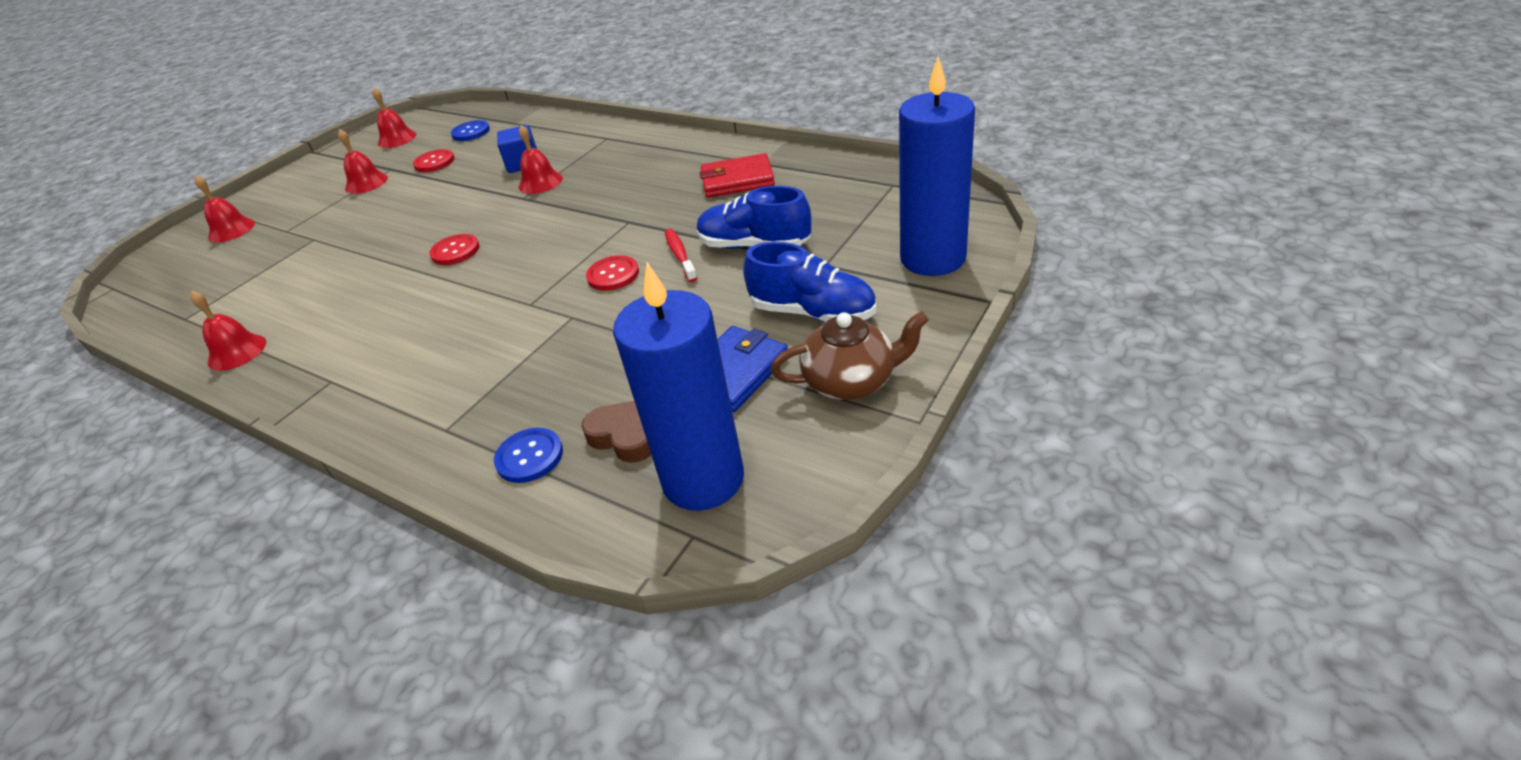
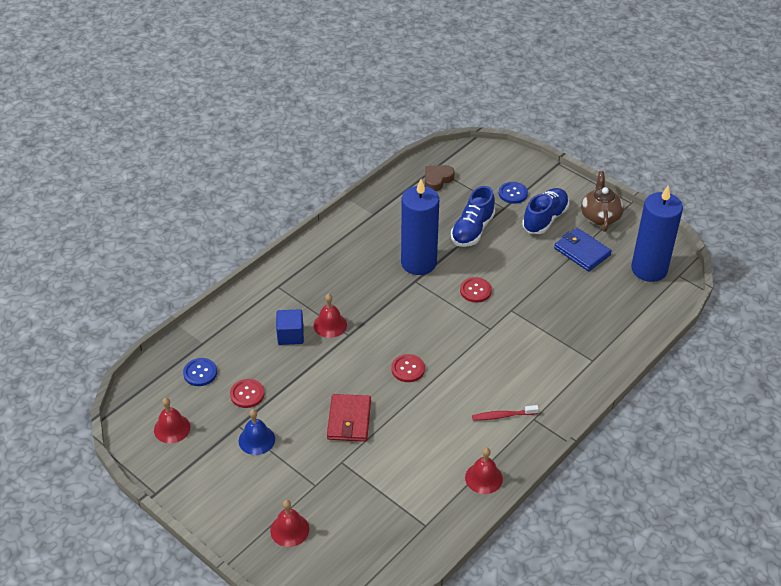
camera: 85 degrees left, 5 degrees up
red bell [338,129,388,194] -> blue bell [239,409,275,455]
blue button [494,428,563,483] -> blue button moved to [499,182,528,204]
brown heart [581,401,651,463] -> brown heart moved to [425,165,455,191]
red toothbrush [665,228,697,282] -> red toothbrush moved to [472,405,539,421]
red wallet [700,153,775,198] -> red wallet moved to [327,394,371,442]
blue candle [899,57,975,276] -> blue candle moved to [401,179,439,275]

